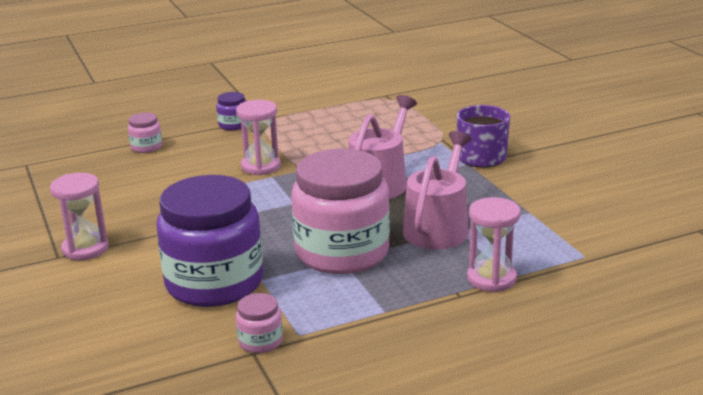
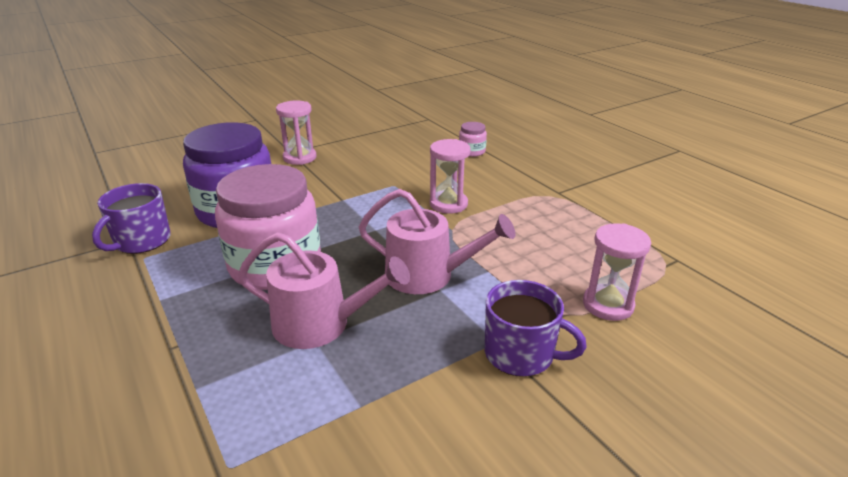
camera: 80 degrees right, 5 degrees up
purple jar [216,92,246,130] -> none
pink jar [236,293,283,353] -> purple mug [92,183,171,254]
pink hourglass [467,197,521,292] -> pink hourglass moved to [583,223,651,321]

